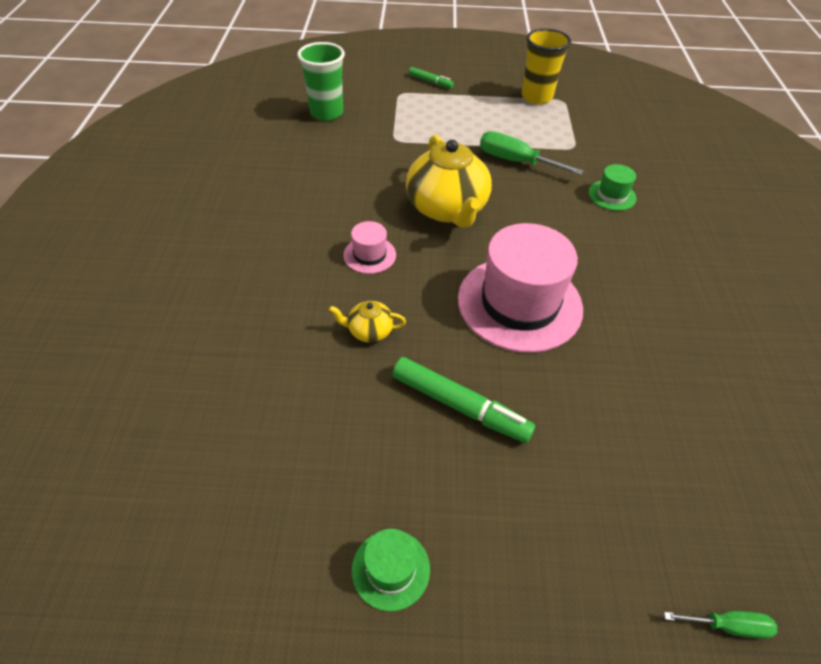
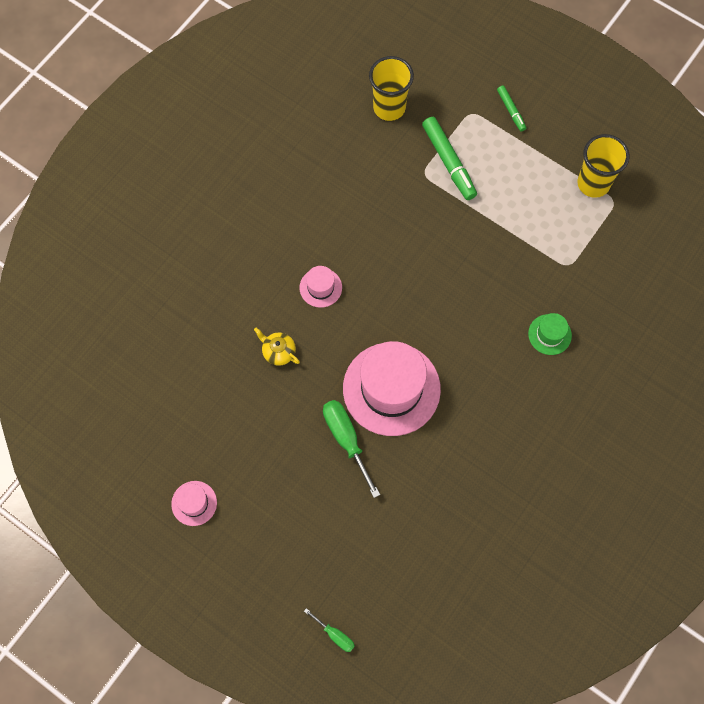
camera: 35 degrees right, 20 degrees up
green cup [297,42,345,121] -> yellow cup [369,56,414,121]
green hat [352,529,430,611] -> pink hat [171,481,217,526]
green marker [392,357,535,443] -> green marker moved to [422,117,477,200]
yellow teapot [406,135,492,228] -> none
green screwdriver [480,131,584,175] -> green screwdriver moved to [323,400,380,498]

